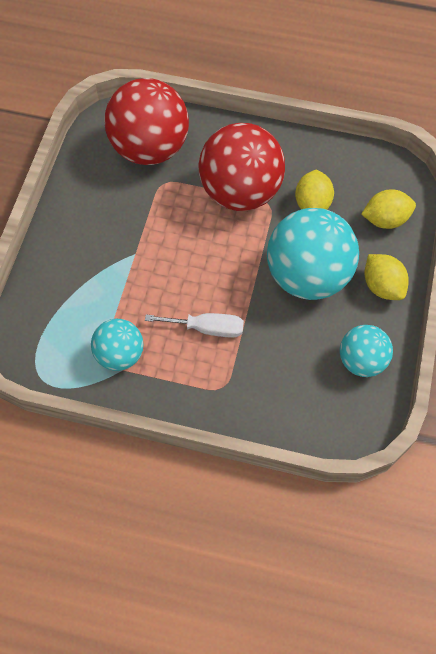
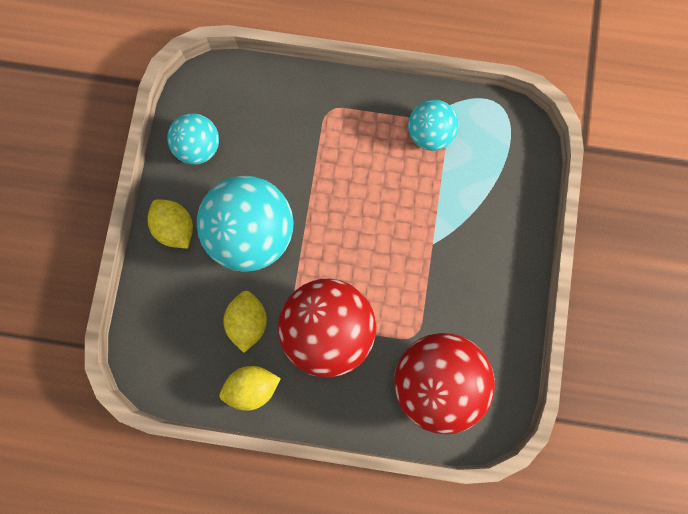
camera: 175 degrees right, 15 degrees up
white screwdriver [145,313,244,338] -> none
yellow lemon [361,189,416,229] -> yellow lemon moved to [220,366,281,411]

